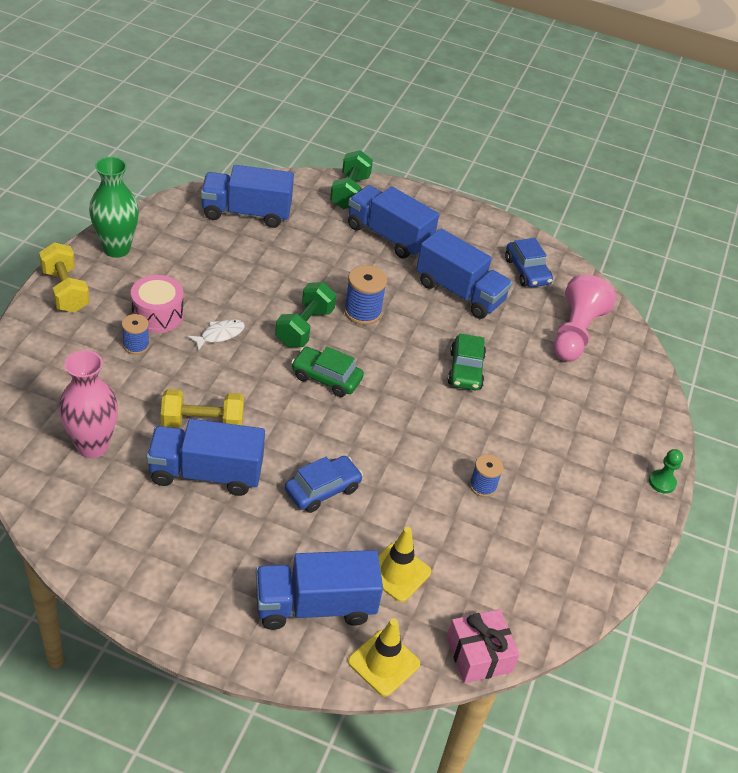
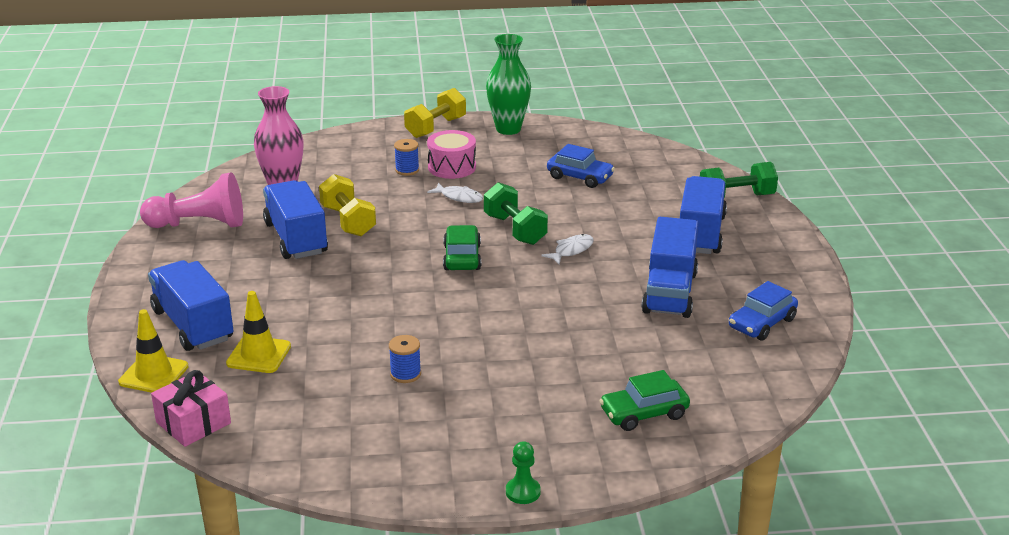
camera: 70 degrees right, 15 degrees down
blue truck [201,165,294,228] -> none
green dumbbell [275,282,336,347] -> green dumbbell turned 60 degrees clockwise [484,182,548,245]
blue car [285,456,363,513] -> blue car moved to [547,144,615,188]
blue spool [344,265,387,325] -> white fish [541,234,594,264]
green car [448,334,486,390] -> green car moved to [599,370,690,431]
pink pawn [553,275,616,362] -> pink pawn moved to [140,172,243,228]

